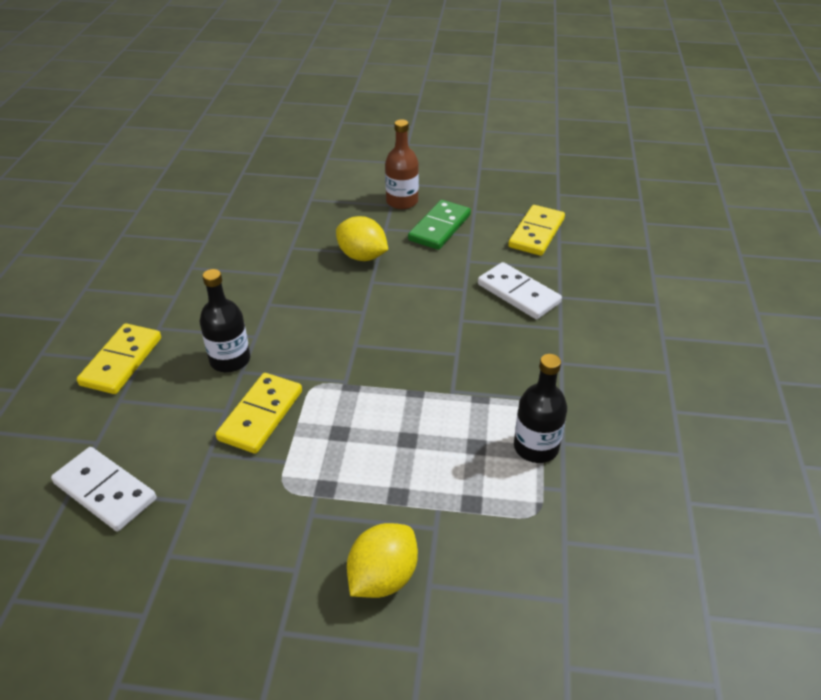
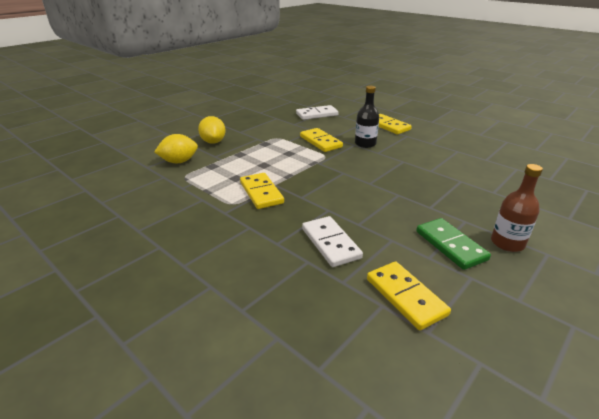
camera: 125 degrees right, 10 degrees down
yellow lemon [336,216,388,261] -> yellow lemon moved to [154,134,198,163]
white domino [478,262,562,319] -> white domino turned 75 degrees clockwise [302,216,363,267]
black bottle [514,354,567,463] -> none
none -> yellow domino [240,173,284,209]

